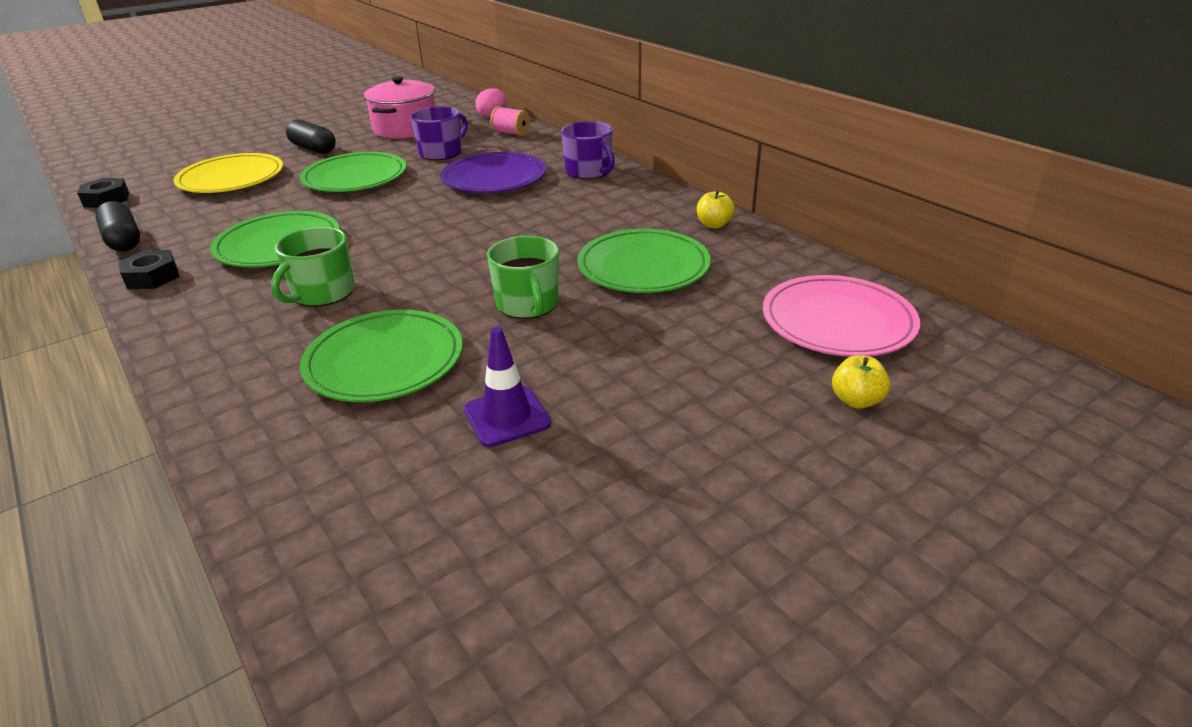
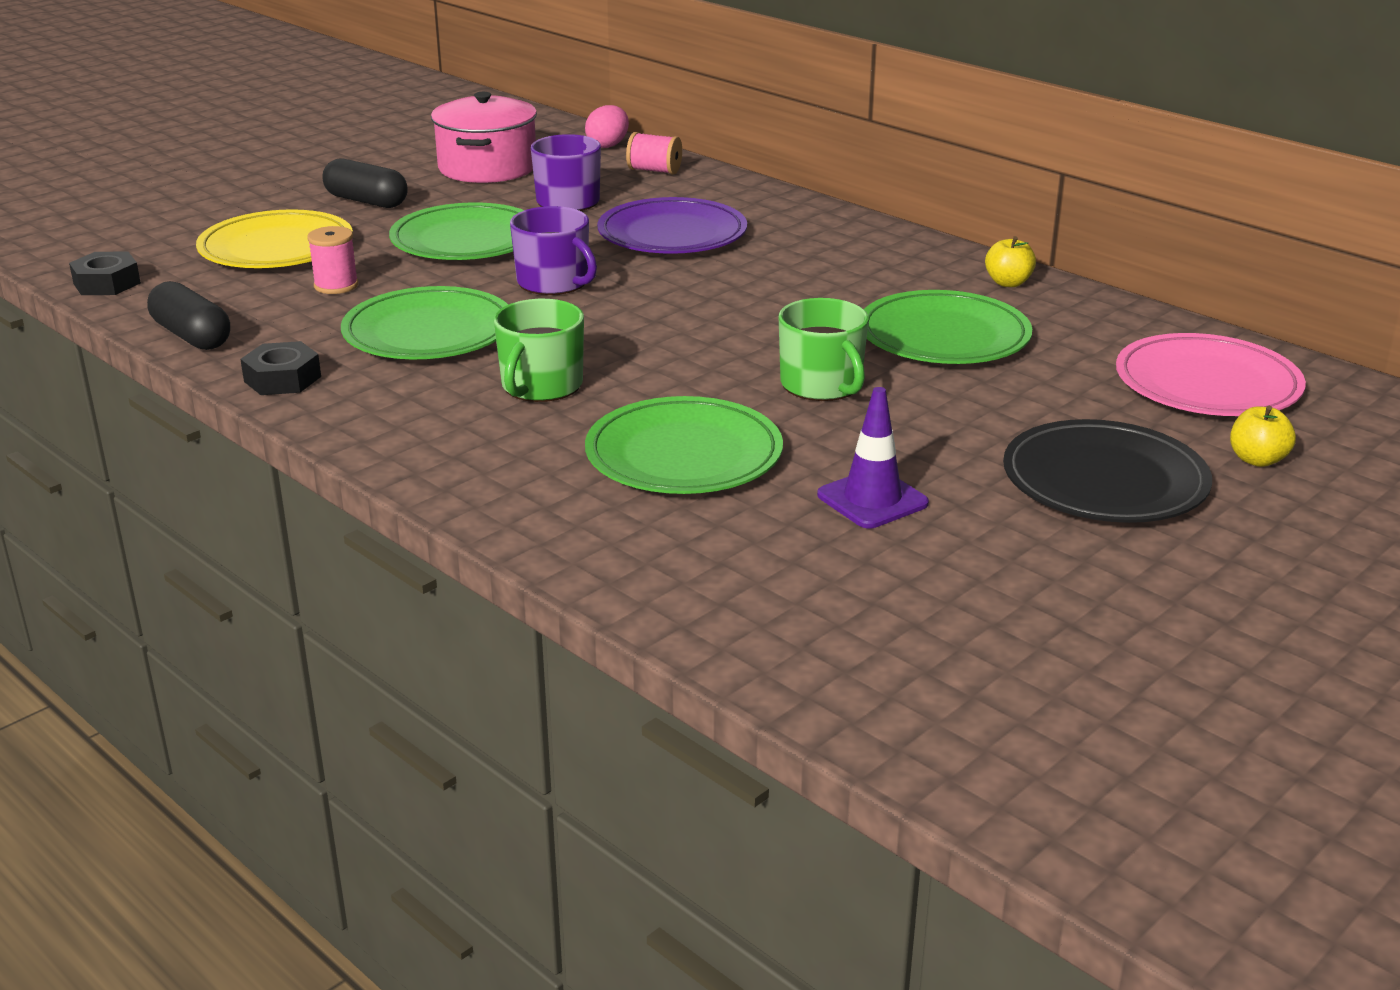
camera: 10 degrees left, 5 degrees down
purple mug [561,121,615,179] -> purple mug moved to [510,206,597,295]
none -> pink spool [307,226,358,294]
none -> black plate [1003,419,1212,523]

